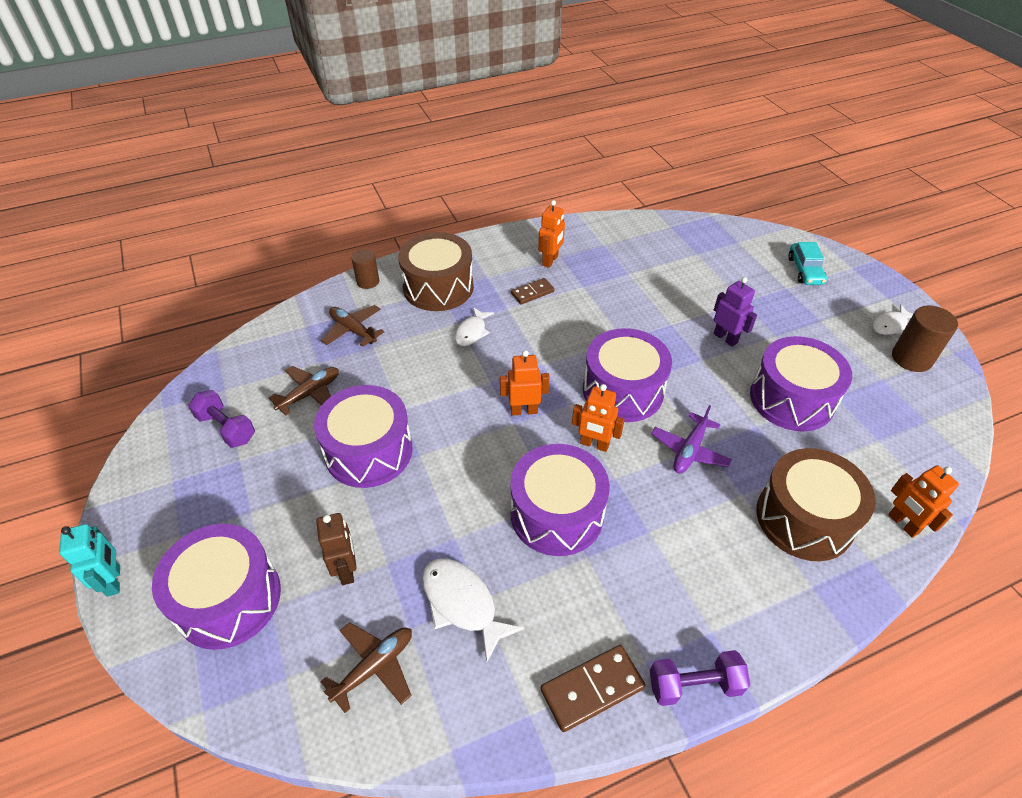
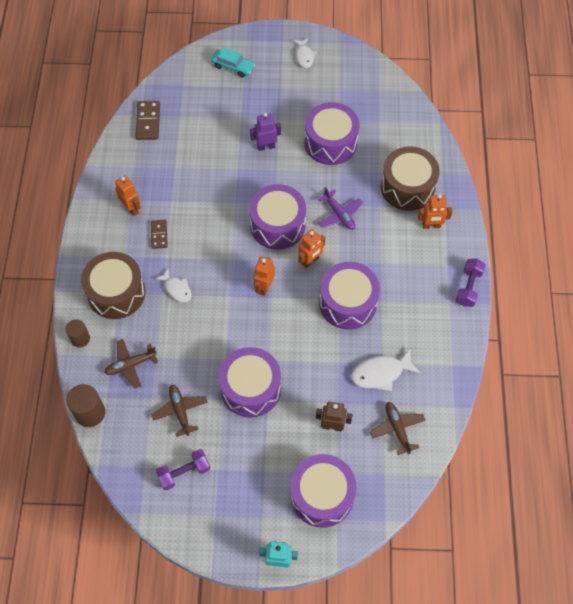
camera: 65 degrees left, 15 degrees up
brown domino [540,645,645,732] -> brown domino moved to [136,101,160,140]
orange robot [888,465,959,538] -> orange robot moved to [418,194,453,229]
brown cylinder [892,305,958,372] -> brown cylinder moved to [66,384,105,427]

